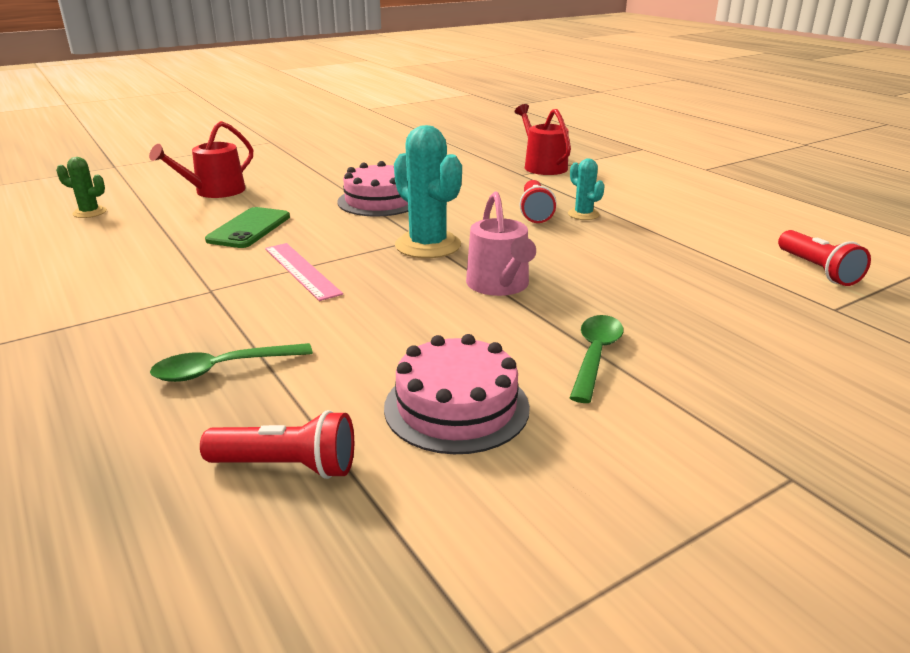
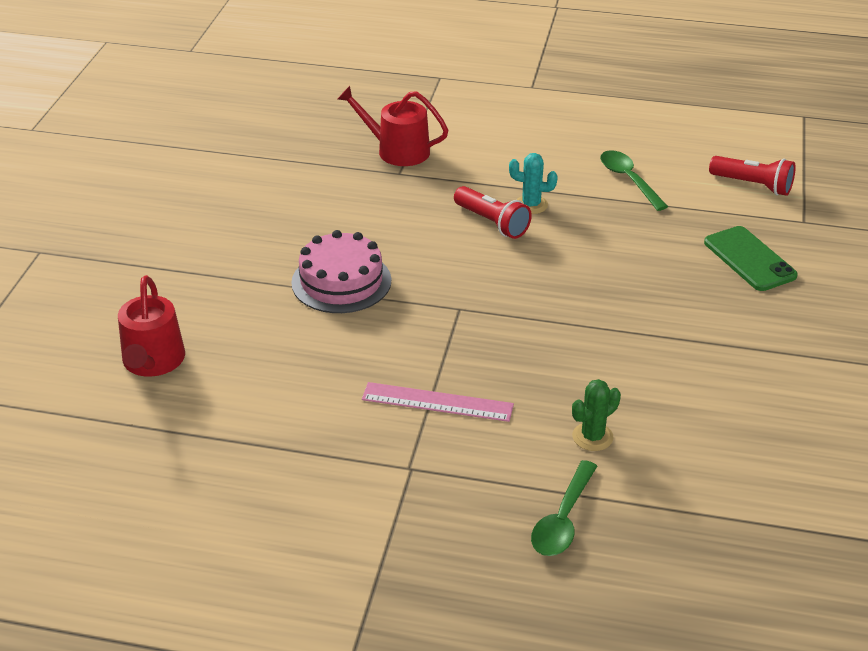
camera: 45 degrees left, 10 degrees up
green cactus [56,157,107,218] -> green cactus moved to [572,379,621,451]
red flashlight [200,410,354,479] -> none
green phone [205,207,290,248] -> green phone moved to [704,226,798,291]
pink cake [384,334,530,454] -> none
turquoise cactus [394,125,462,258] -> none
pink watering can [466,191,536,296] -> none
green spoon [570,315,624,403] -> green spoon moved to [600,150,668,211]

